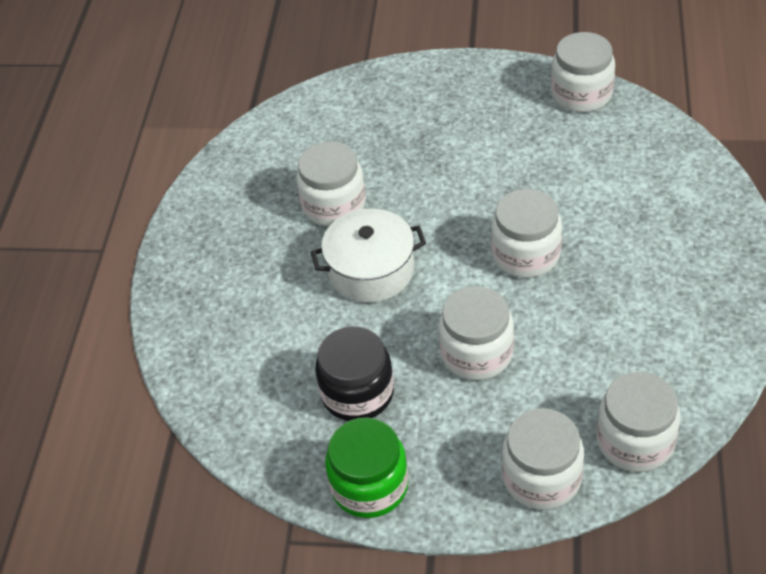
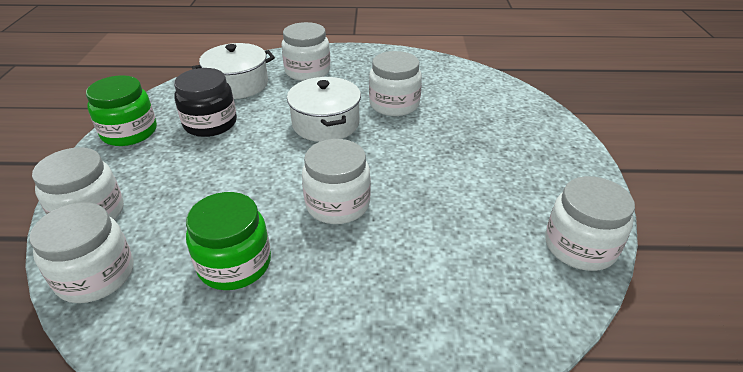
camera: 80 degrees right, 10 degrees down
white jar [439,286,514,380] -> white jar moved to [282,22,330,81]
none -> green jar [186,192,271,290]
none -> white pot [192,43,275,99]

